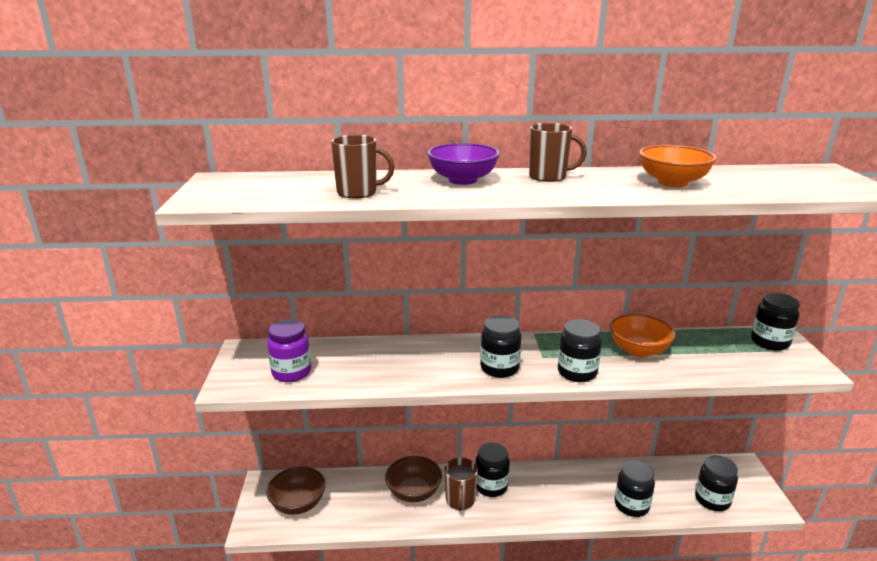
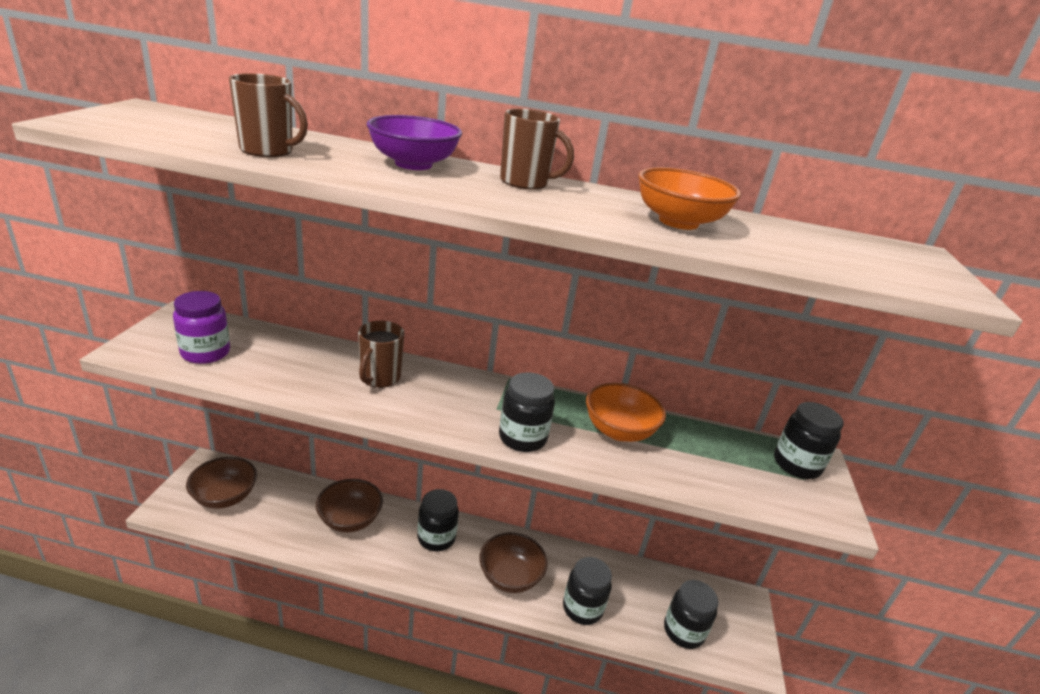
camera: 10 degrees right, 5 degrees up
brown mug [444,458,478,511] -> brown mug moved to [358,321,404,388]
black jar [480,315,521,378] -> none
none -> brown bowl [479,532,548,593]

